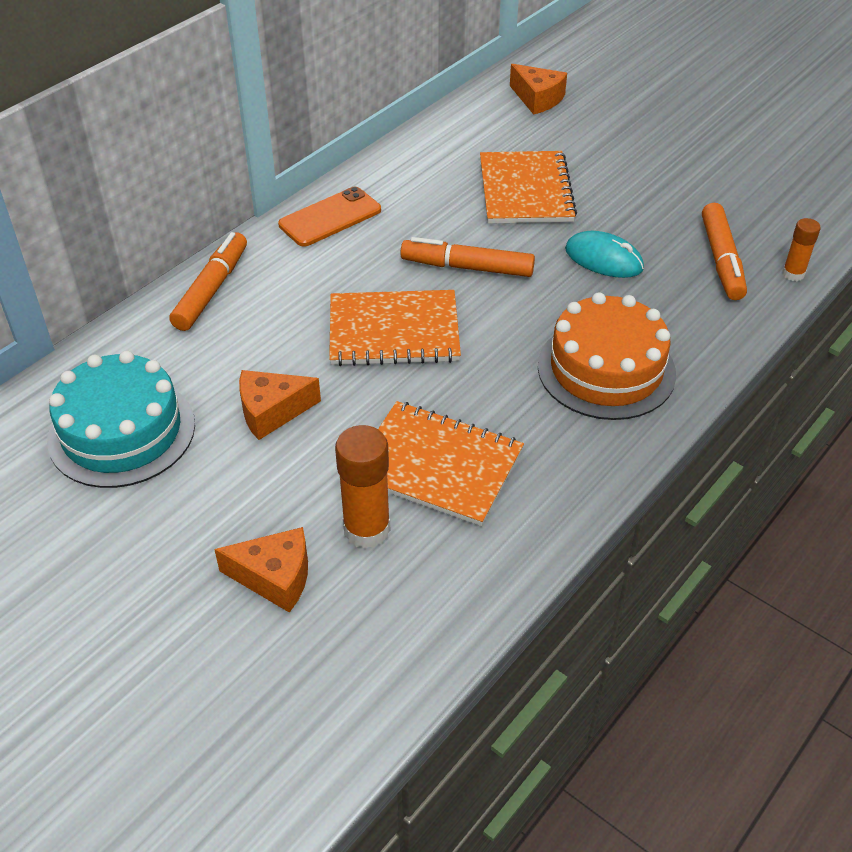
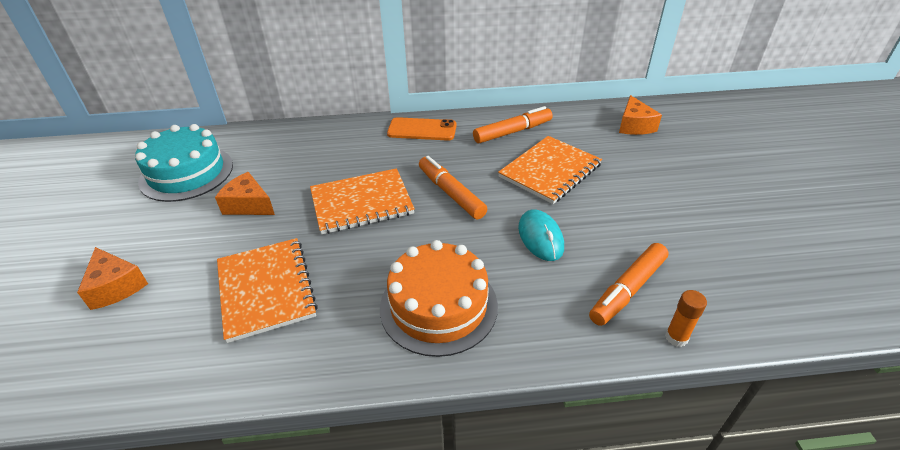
camera: 45 degrees right, 5 degrees down
orange marker [169,232,247,331] -> orange marker moved to [473,106,553,143]
orange notebook [329,290,461,366] -> orange notebook turned 60 degrees counterclockwise [310,168,415,234]
orange glue stick [335,425,391,549] -> none

